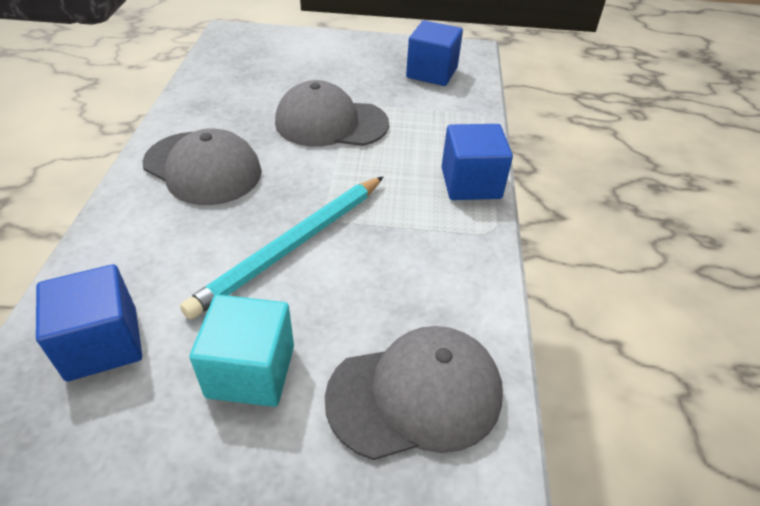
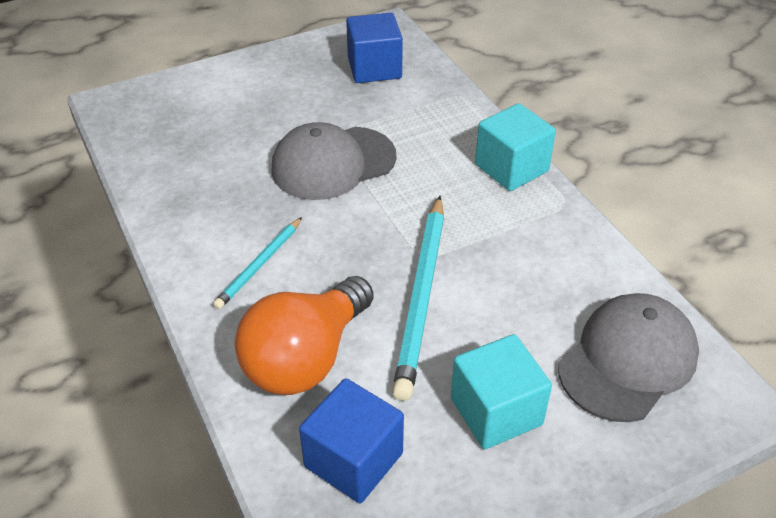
camera: 30 degrees left, 0 degrees up
grey cap [143,128,262,205] -> turquoise pencil [213,217,302,309]
blue cube [441,124,513,200] -> turquoise cube [475,103,556,191]
none -> orange light bulb [235,276,374,395]

